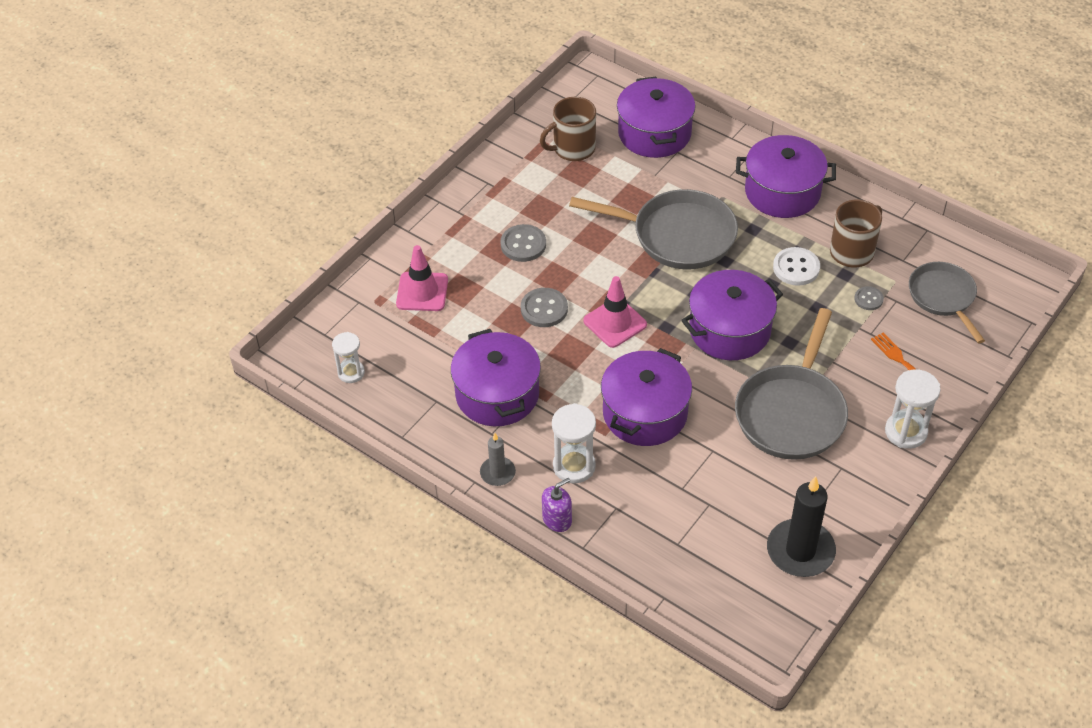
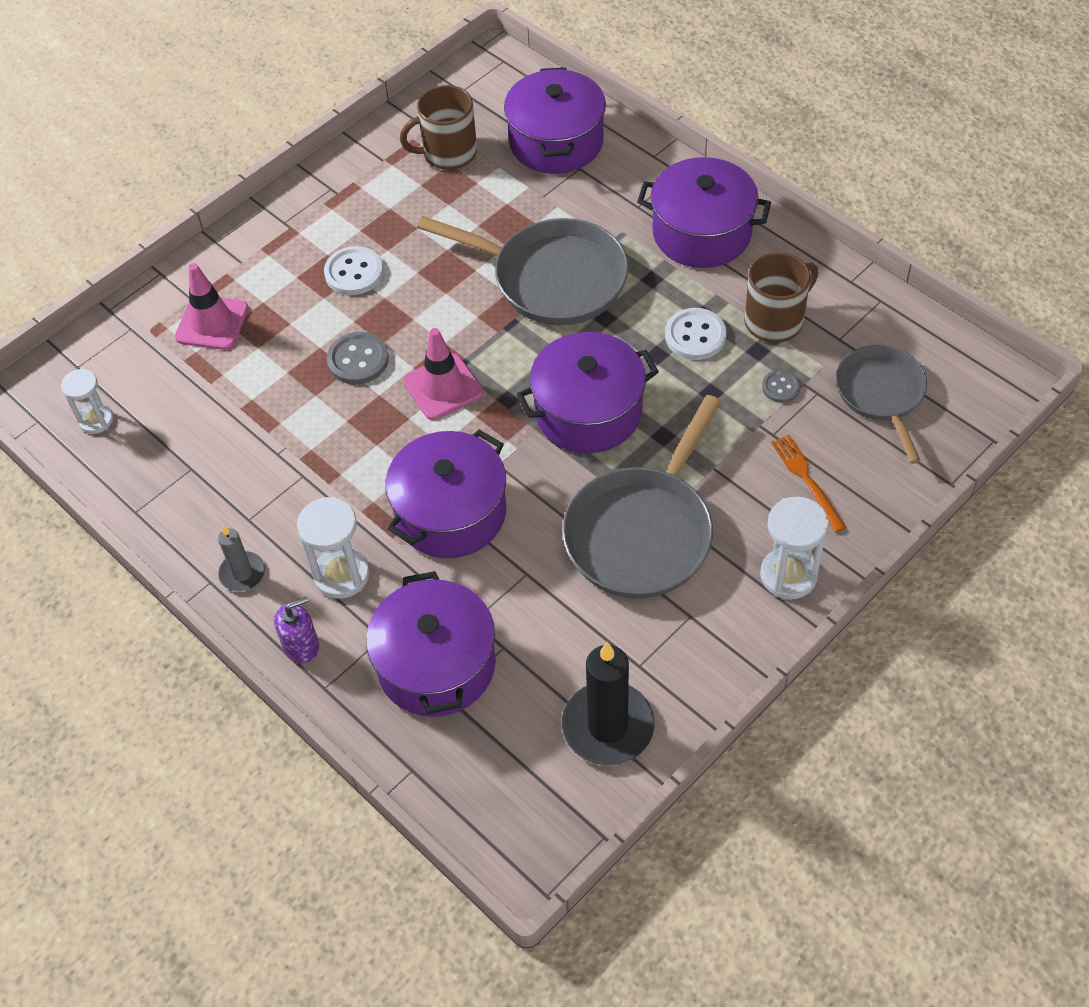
camera: 10 degrees right, 5 degrees up
purple pot [451,329,541,426] -> purple pot moved to [366,571,496,717]
grey button [500,224,546,262] -> white button [324,246,383,295]

